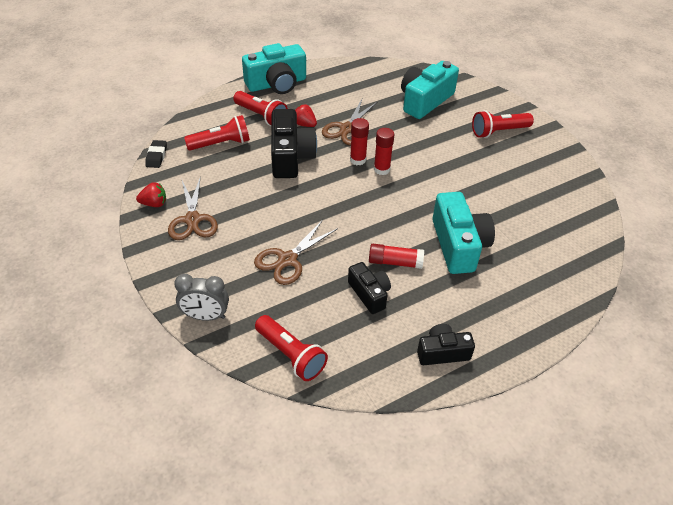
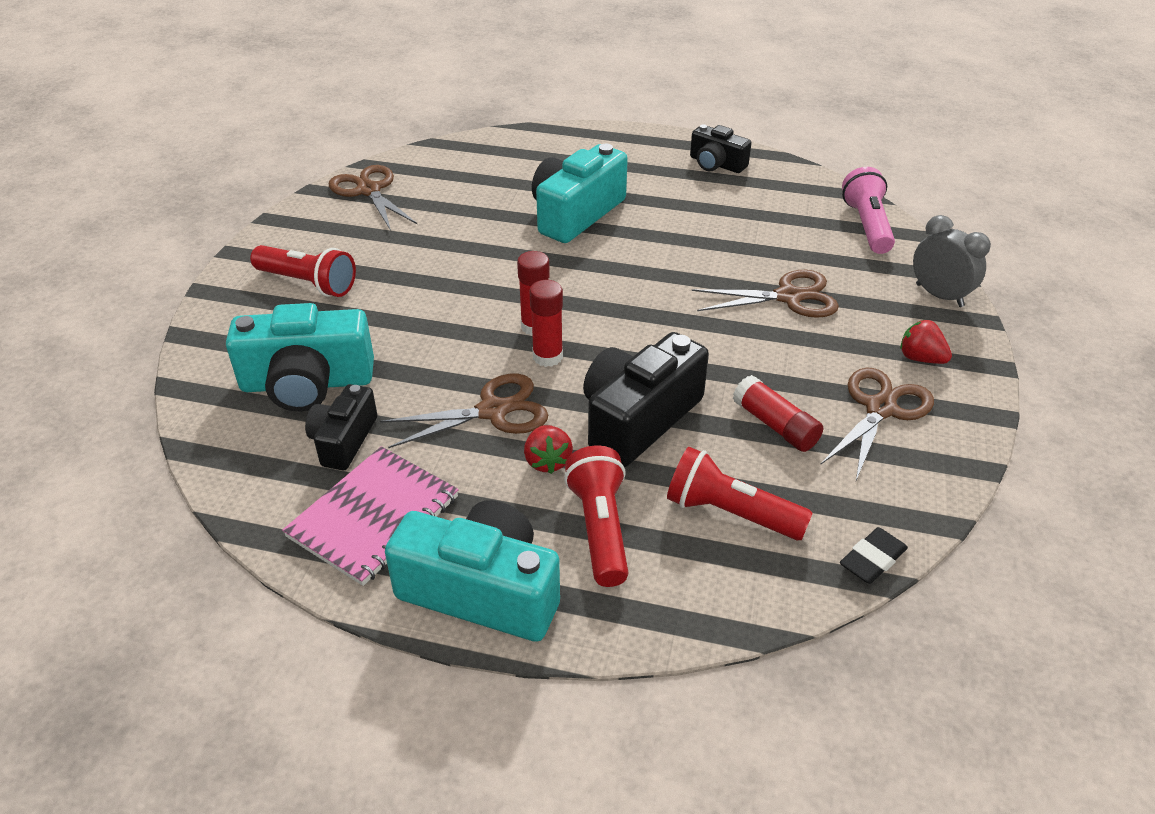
camera: 135 degrees left, 5 degrees down
red strawberry [136,182,166,207] -> red strawberry moved to [900,320,952,364]
red flashlight [255,315,328,381] -> pink flashlight [842,167,895,254]
black camera [348,262,391,314] -> black camera moved to [305,384,377,470]
red glue stick [369,244,424,269] -> red glue stick moved to [733,375,823,452]
none -> pink notebook [282,446,459,586]
none -> brown scissors [329,165,417,231]

